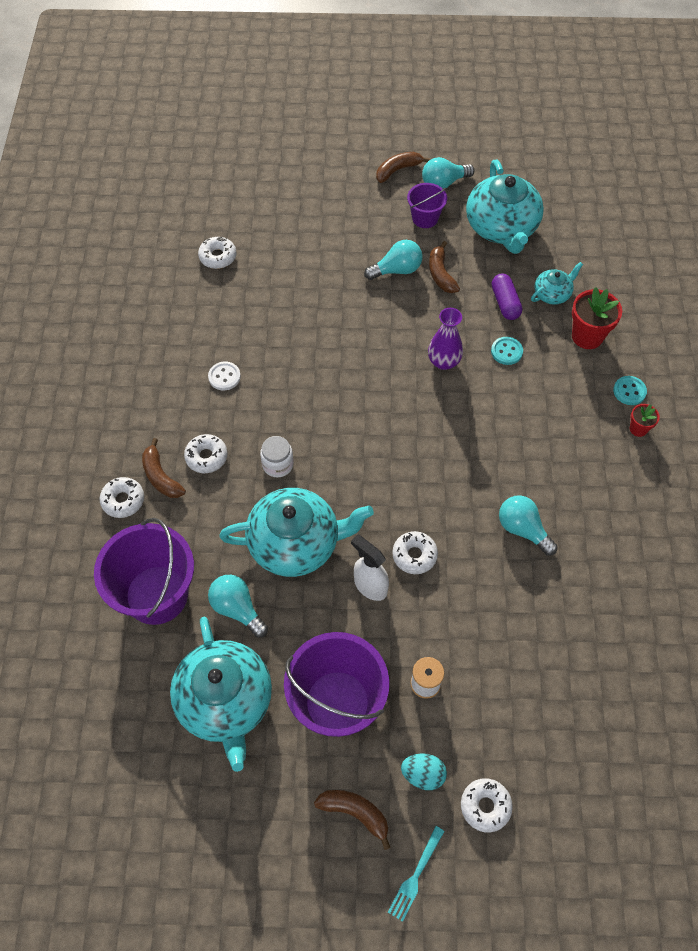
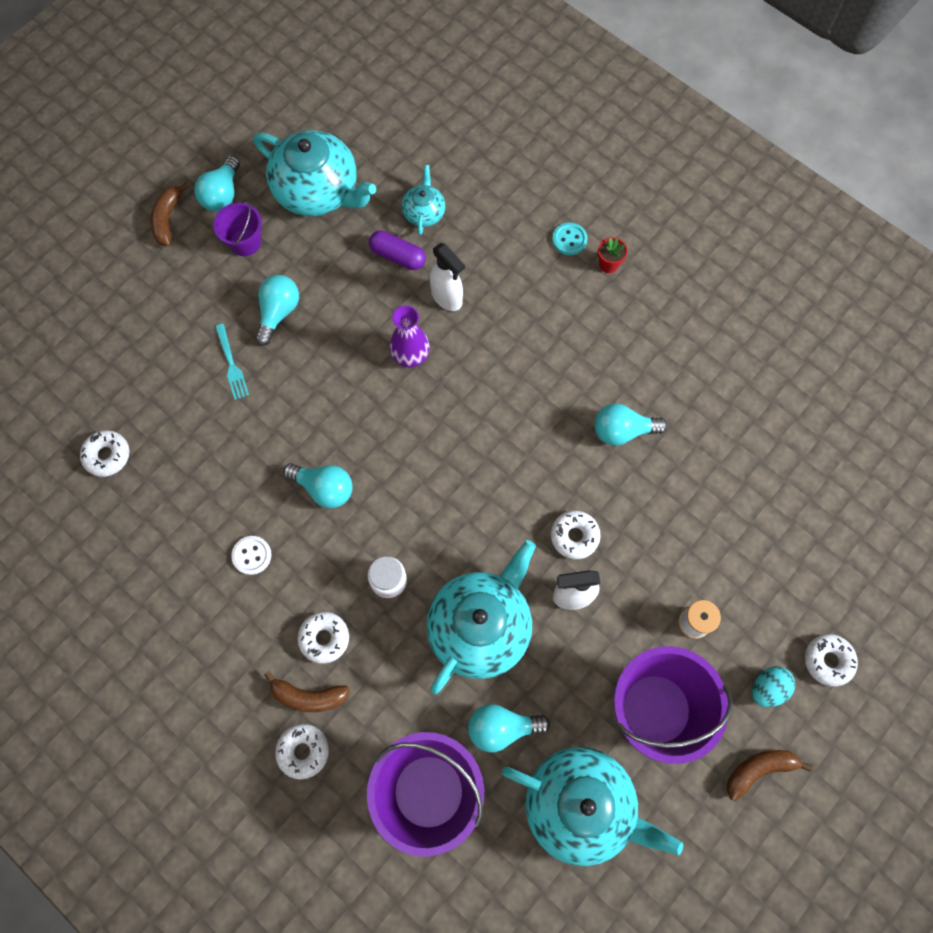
camera: 50 degrees left, 10 degrees up
turquoise fork [388,826,445,922] -> turquoise fork moved to [215,324,249,400]
brown banana [429,241,460,293] -> none
turquoise button [491,337,523,365] -> white spray bottle [430,243,465,311]
red flower pot [572,287,622,349] -> none
none -> turquoise light bulb [283,463,353,508]

